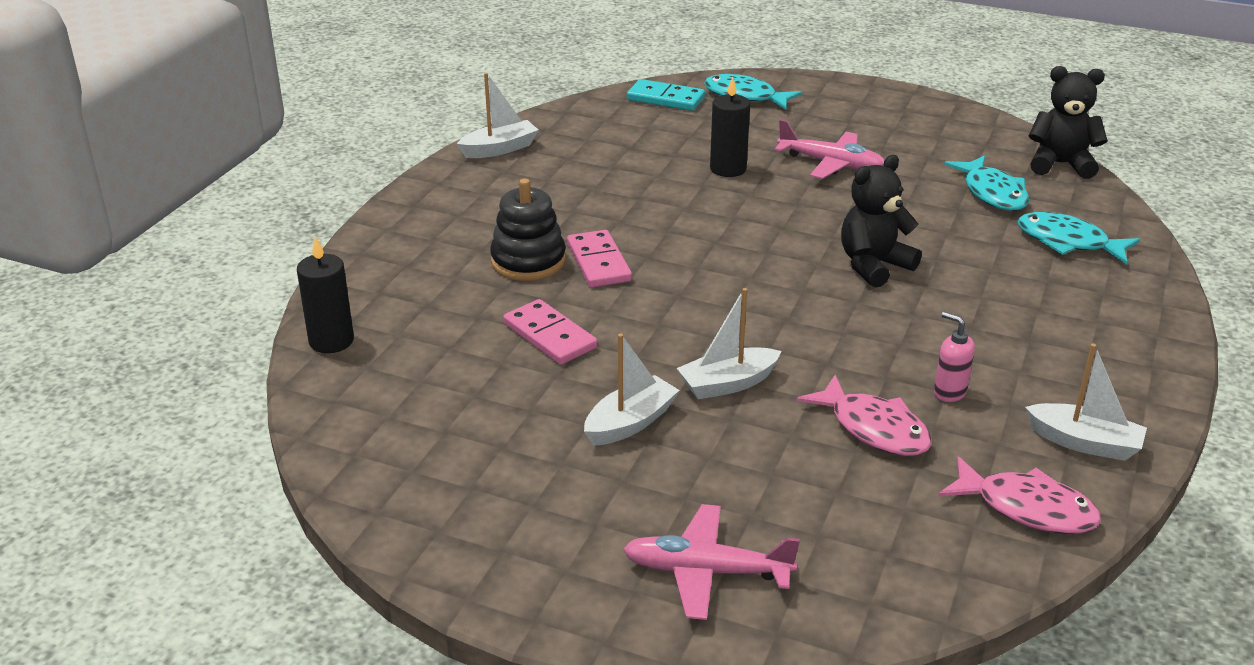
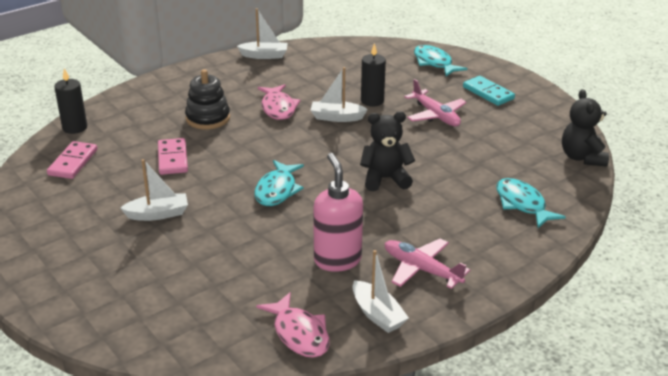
camera: 30 degrees right, 0 degrees up
pink domino [567,230,632,288] -> pink domino moved to [47,141,97,179]
pink plane [623,504,800,620] -> pink plane moved to [385,238,470,289]
turquoise domino [627,79,705,111] -> turquoise domino moved to [463,76,515,106]
white boat [677,288,782,399] -> white boat moved to [311,67,368,122]
pink fish [797,375,932,456] -> pink fish moved to [258,84,301,120]
pink soap dispenser [934,312,975,402] -> pink soap dispenser [313,153,363,272], size x1.99
turquoise fish [944,156,1029,211] -> turquoise fish moved to [255,160,304,206]
black teddy bear [1029,66,1108,179] -> black teddy bear turned 135 degrees counterclockwise [562,89,609,167]

